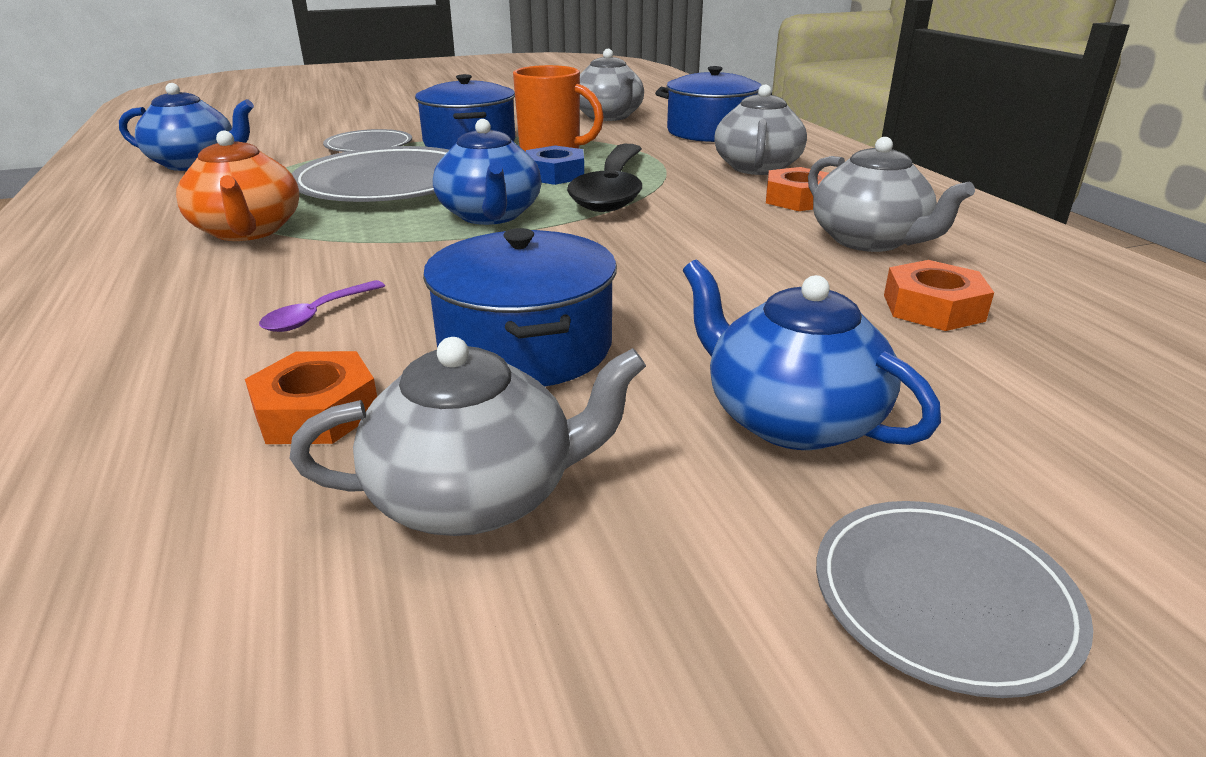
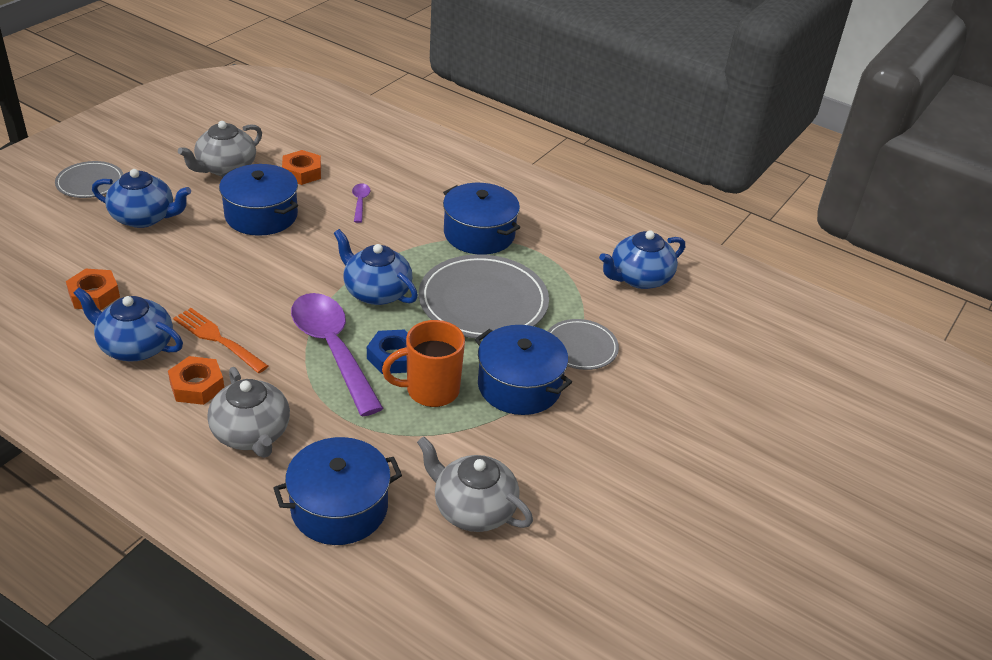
camera: 140 degrees right, 10 degrees up
orange teapot [176,131,299,241] -> blue pot [443,183,520,255]
black spoon [567,144,642,212] -> purple spoon [291,293,384,417]
grey teapot [808,137,975,252] -> blue teapot [74,288,183,362]
none -> orange fork [173,308,268,373]

